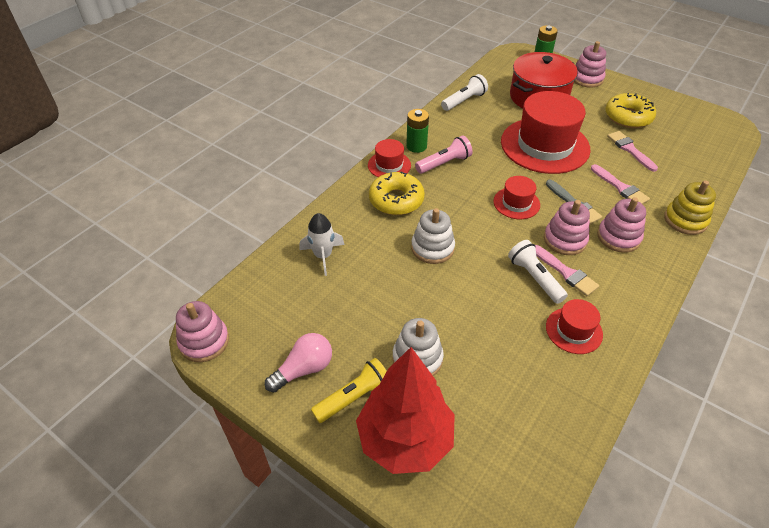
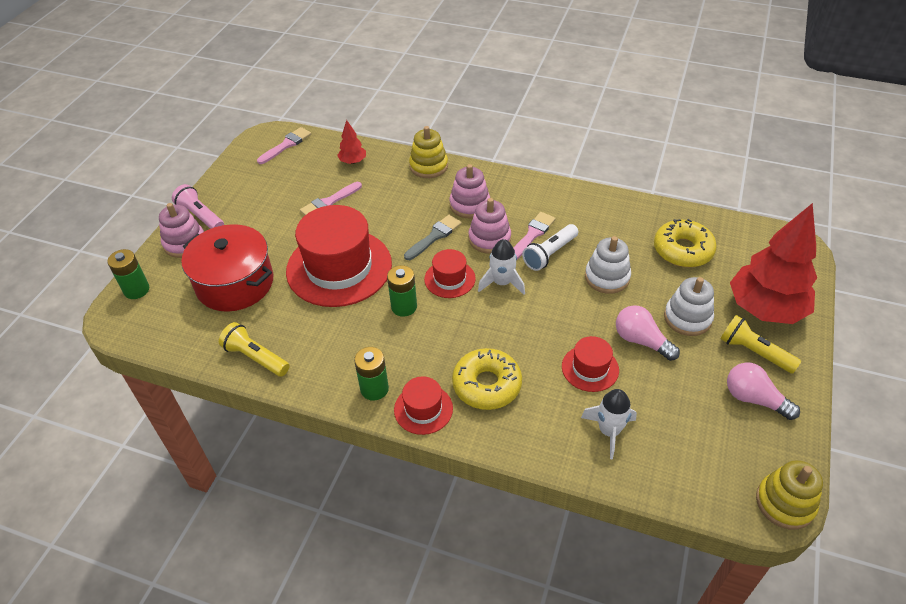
camera: 105 degrees left, 0 degrees up
pink stacking toy [176,301,229,362] -> yellow stacking toy [756,460,823,530]
white stacking toy [411,208,455,264] -> white stacking toy moved to [585,236,631,294]
pink flashlight [415,136,473,174] -> pink flashlight moved to [172,184,224,229]
white flashlight [441,74,488,111] -> yellow flashlight [219,322,290,377]
red hat [546,299,603,354] -> red hat moved to [562,336,619,392]
pink brush [591,164,650,204] -> pink brush moved to [257,127,311,164]
yellow donut [605,93,656,128] -> yellow donut moved to [654,219,717,268]
none -> red tree [337,120,366,164]
none -> green battery [387,265,417,317]
none -> white rocket [478,239,525,295]
none -> pink light bulb [616,305,680,361]

